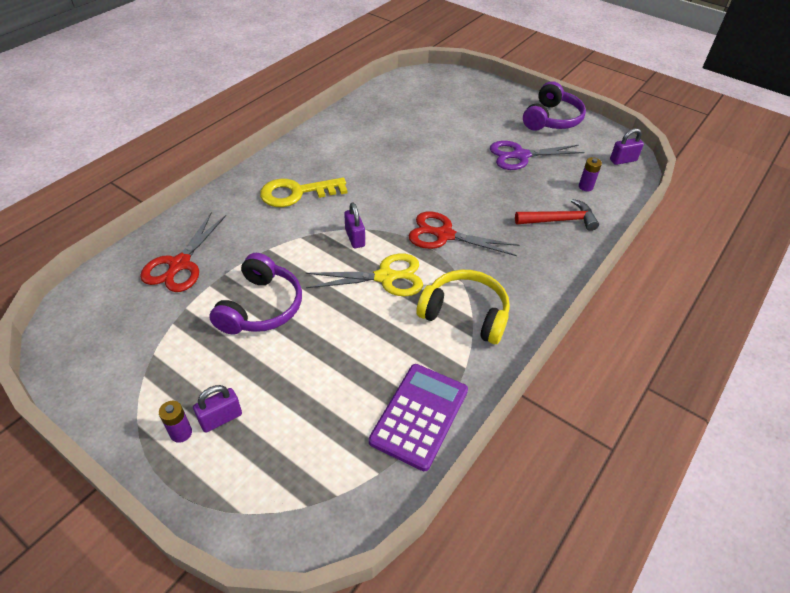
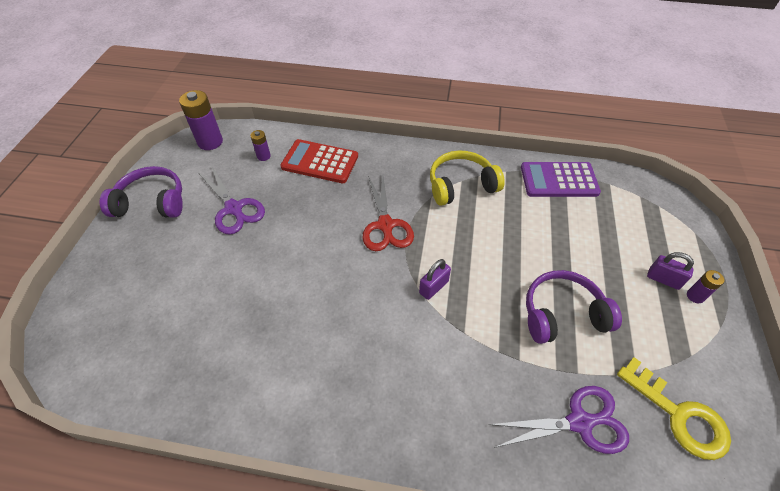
camera: 115 degrees left, 5 degrees up
red scissors [140,213,226,292] -> purple scissors [489,386,629,454]
yellow key [260,178,347,207] -> yellow key moved to [617,357,731,460]
yellow scissors [306,254,423,296] -> none
yellow headphones [416,270,510,344] -> yellow headphones turned 75 degrees clockwise [430,150,505,206]
red hammer [515,199,599,231] -> red calculator [280,139,358,183]
purple padlock [610,128,644,165] -> purple battery [179,90,223,150]

